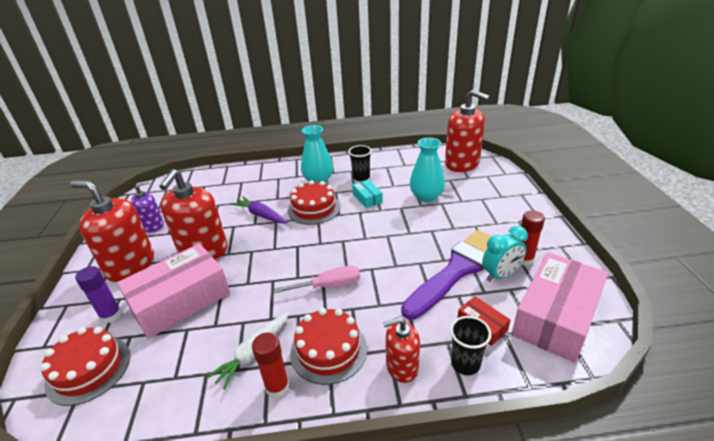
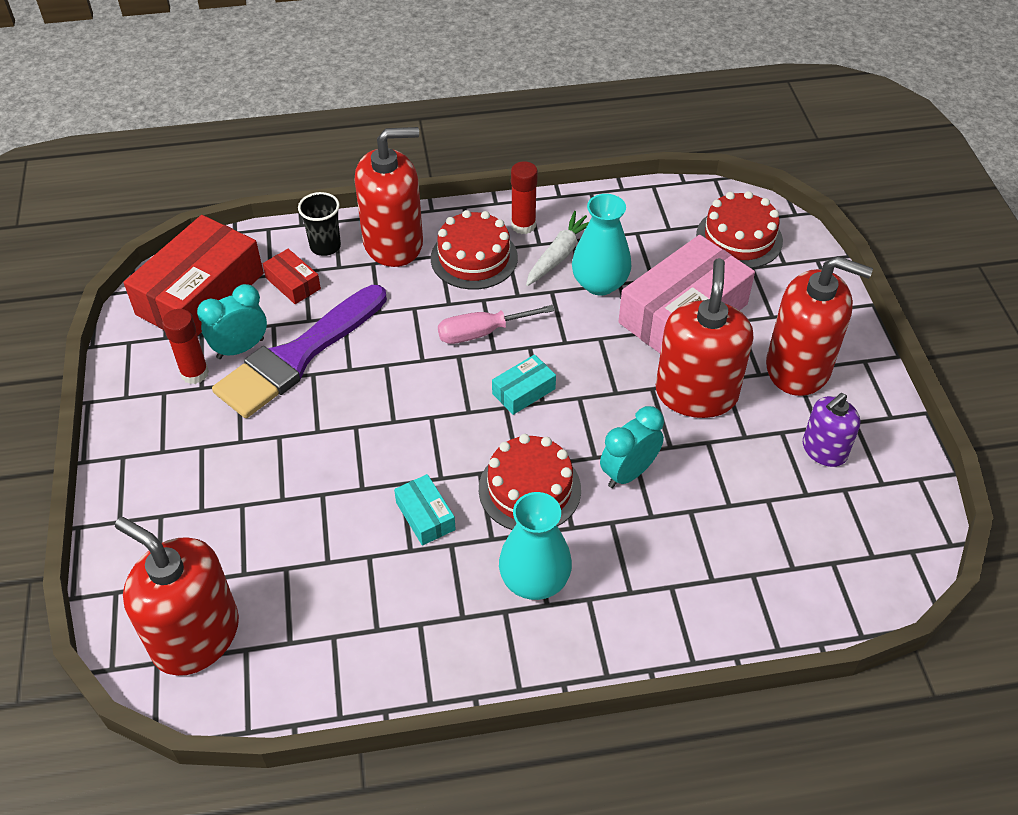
camera: 175 degrees right, 15 degrees up
purple glue stick [75,266,122,324] -> none
purple carrot [231,196,288,223] -> turquoise clock [600,406,664,488]
black cup [348,145,372,181] -> none
red soap dispenser [383,317,420,383] -> red soap dispenser [355,127,423,267], size x1.76
turquoise vase [410,137,445,202] -> turquoise vase moved to [572,194,631,295]
pink box [512,252,608,363] -> red box [123,215,264,336]
none -> turquoise box [492,354,556,415]

